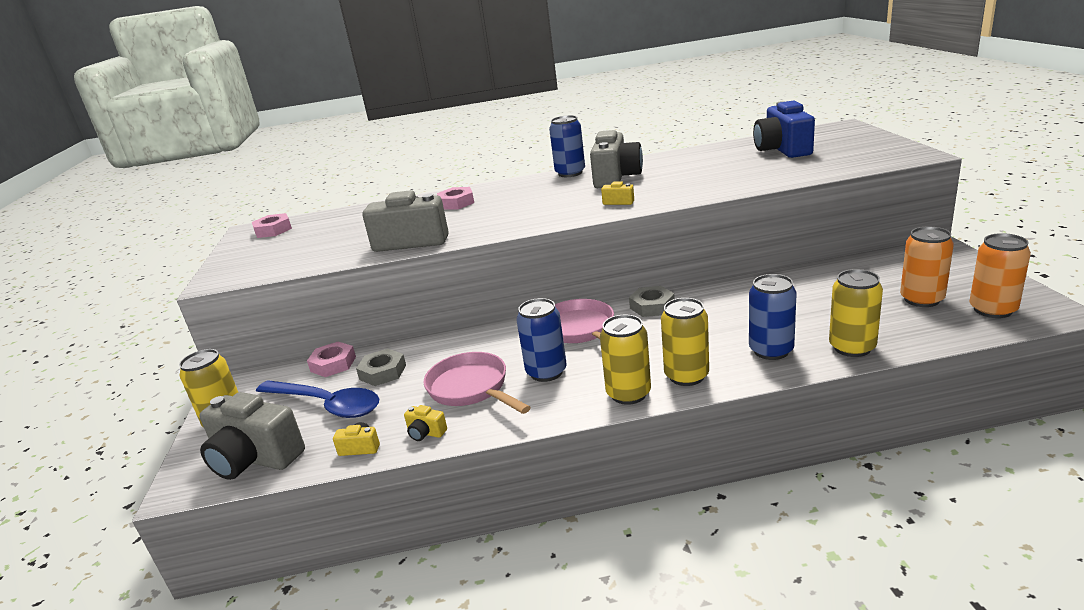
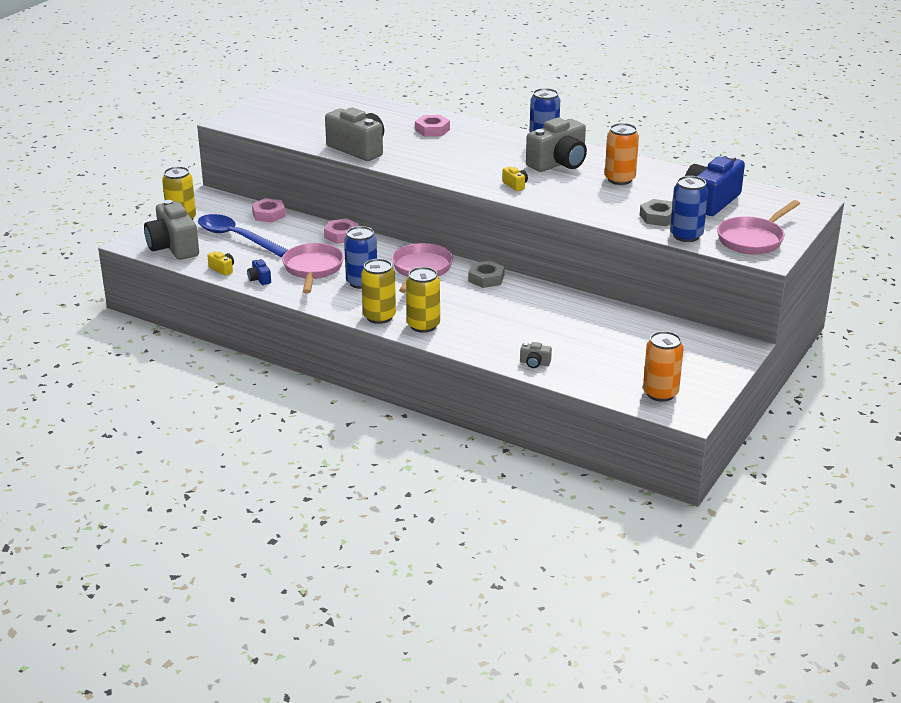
camera: 35 degrees right, 5 degrees up
pink nut [252,213,292,238] -> pink nut moved to [324,218,359,244]
blue spoon [256,380,379,418] -> blue spoon turned 150 degrees clockwise [198,214,288,257]
grey nut [356,349,406,386] -> grey nut moved to [640,199,673,226]
yellow camera [404,405,447,441] -> blue camera [247,258,271,285]
blue can [749,274,797,360] -> blue can moved to [670,176,708,242]
yellow can [829,269,883,357] -> grey camera [520,342,552,368]
orange can [900,227,954,307] -> orange can moved to [605,123,639,185]
none -> pink pan [717,200,800,255]

